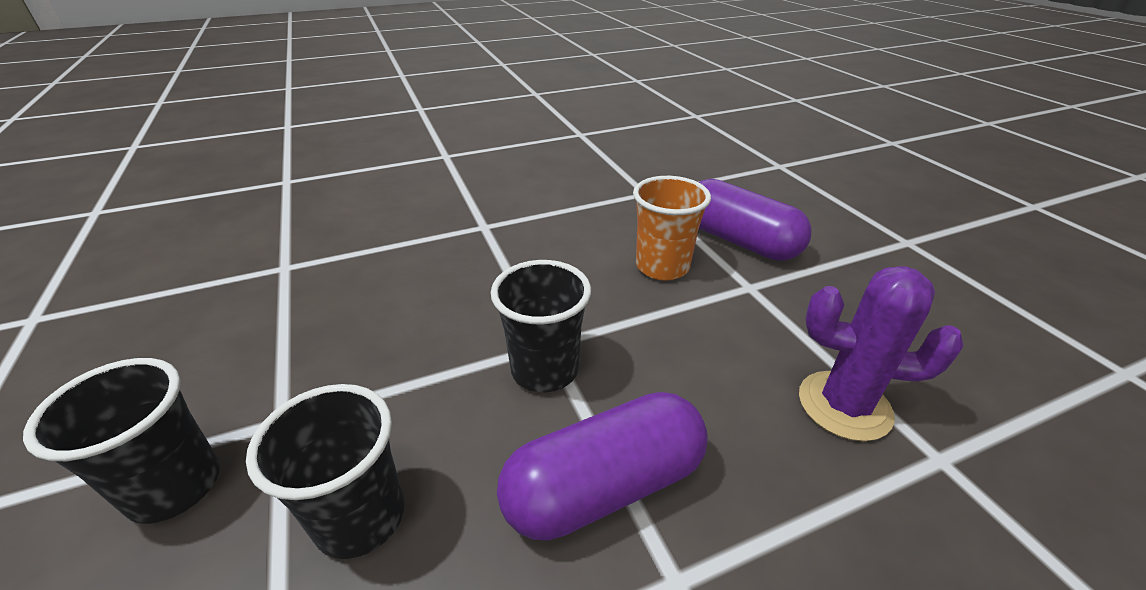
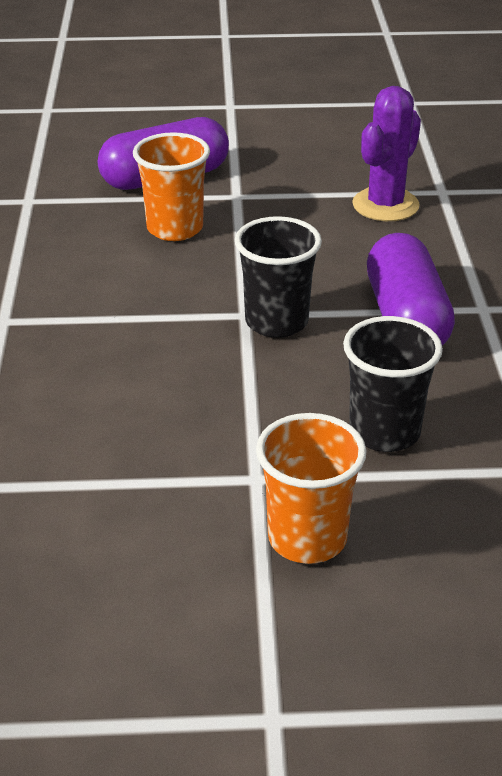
camera: 70 degrees left, 0 degrees up
black cup [23,358,220,524] -> orange cup [256,413,367,564]

